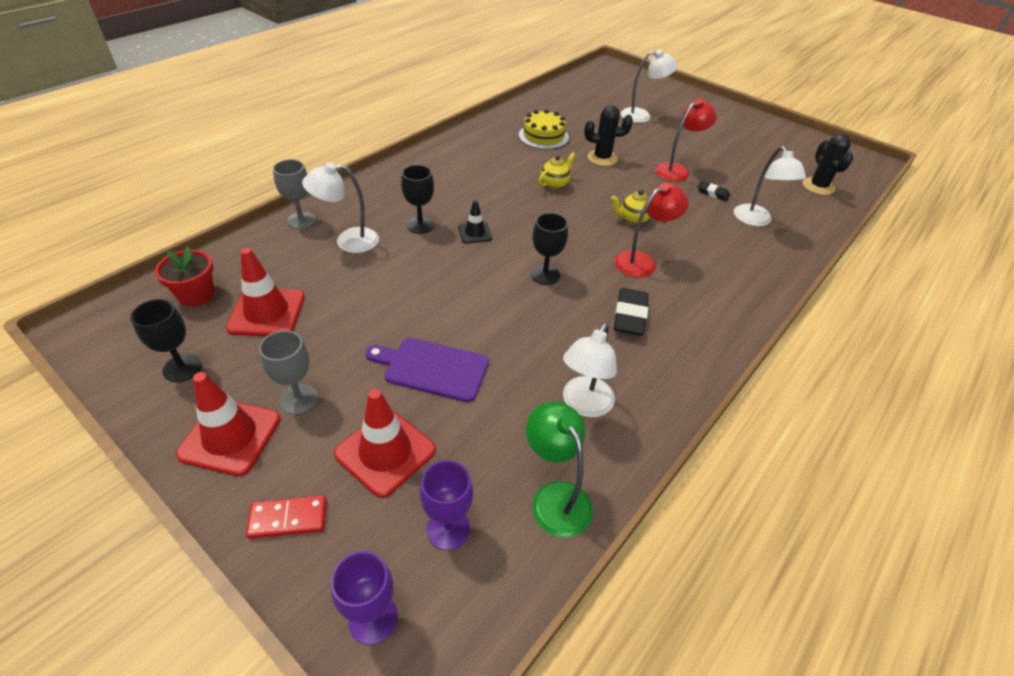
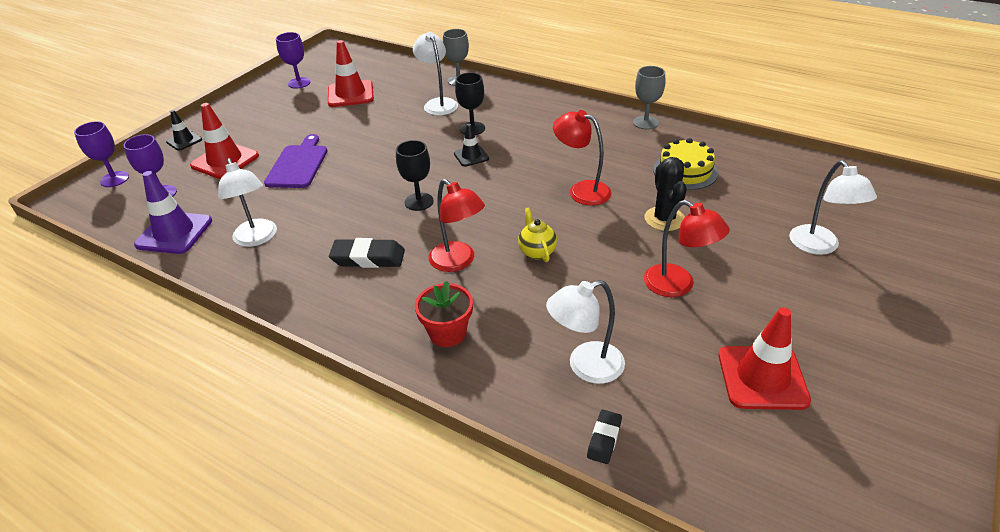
camera: 85 degrees right, 5 degrees down
black goblet [131,299,202,382] -> purple goblet [276,32,311,89]
red flower pot [155,246,214,307] -> red flower pot moved to [415,281,473,347]
red traffic cone [176,372,281,476] -> red traffic cone moved to [719,307,811,410]
red domino [246,495,327,539] -> black traffic cone [166,110,202,151]
grey goblet [259,330,318,415] -> grey goblet moved to [633,66,665,129]
green lamp [526,401,593,538] -> purple traffic cone [134,171,212,254]
yellow teapot [539,152,575,189] -> red lamp [553,110,612,206]
white lamp [563,323,617,417] -> white lamp turned 135 degrees counterclockwise [218,158,277,247]
black eraser [697,181,730,201] -> black eraser moved to [587,410,622,464]
black cactus [803,134,853,195] -> none

